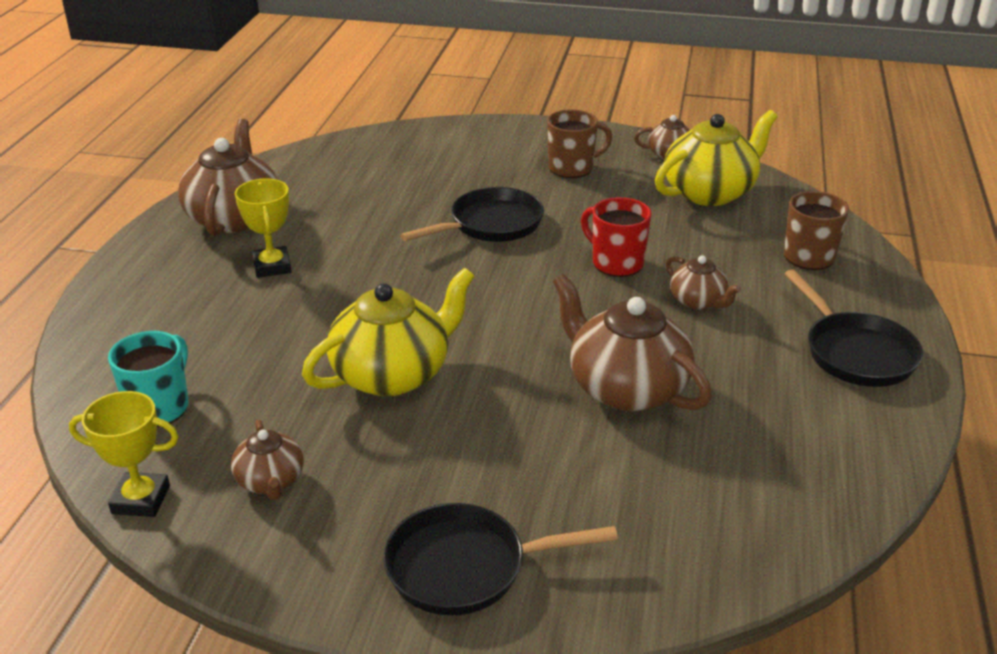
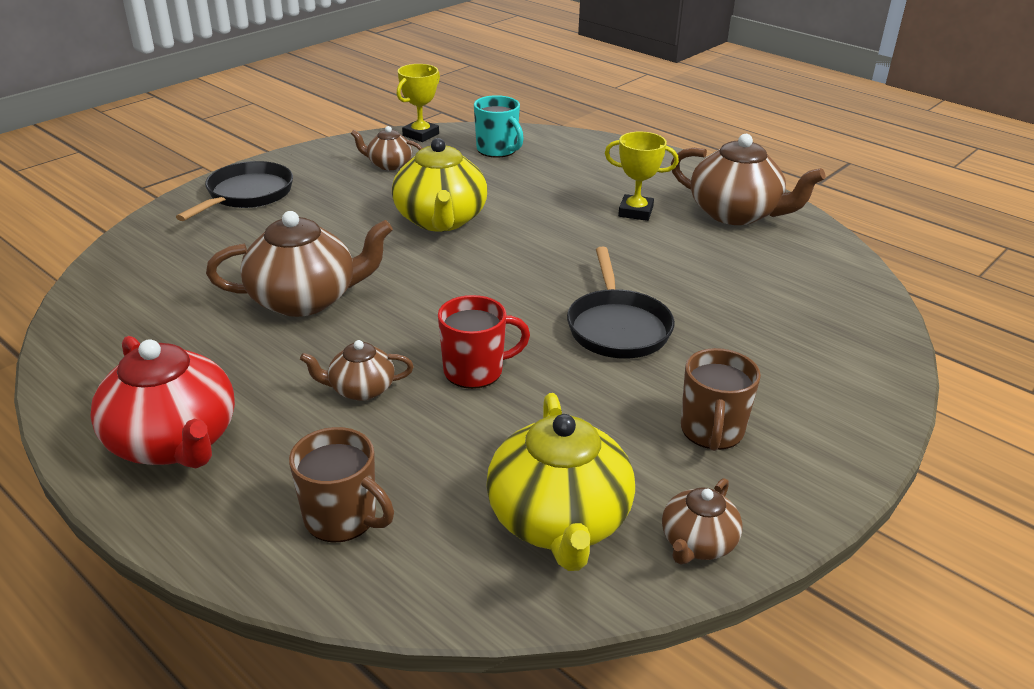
camera: 120 degrees right, 0 degrees up
black pan [784,269,923,387] -> red teapot [91,336,235,468]

